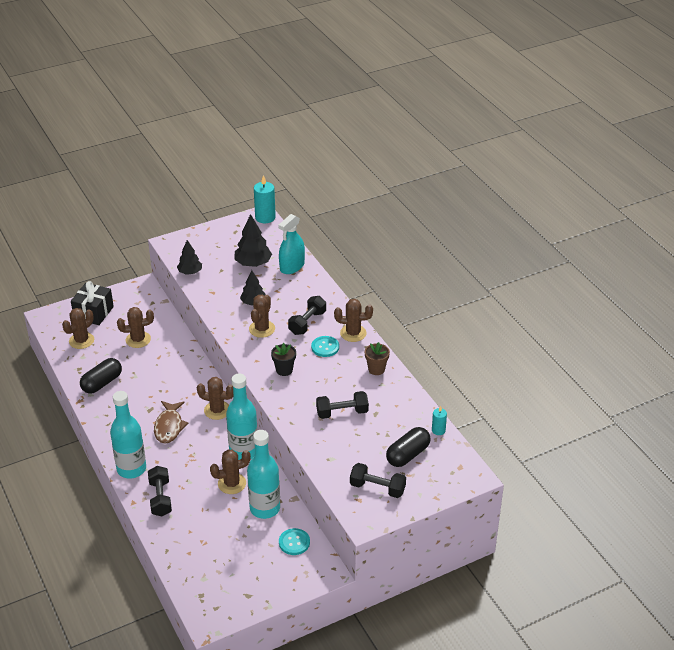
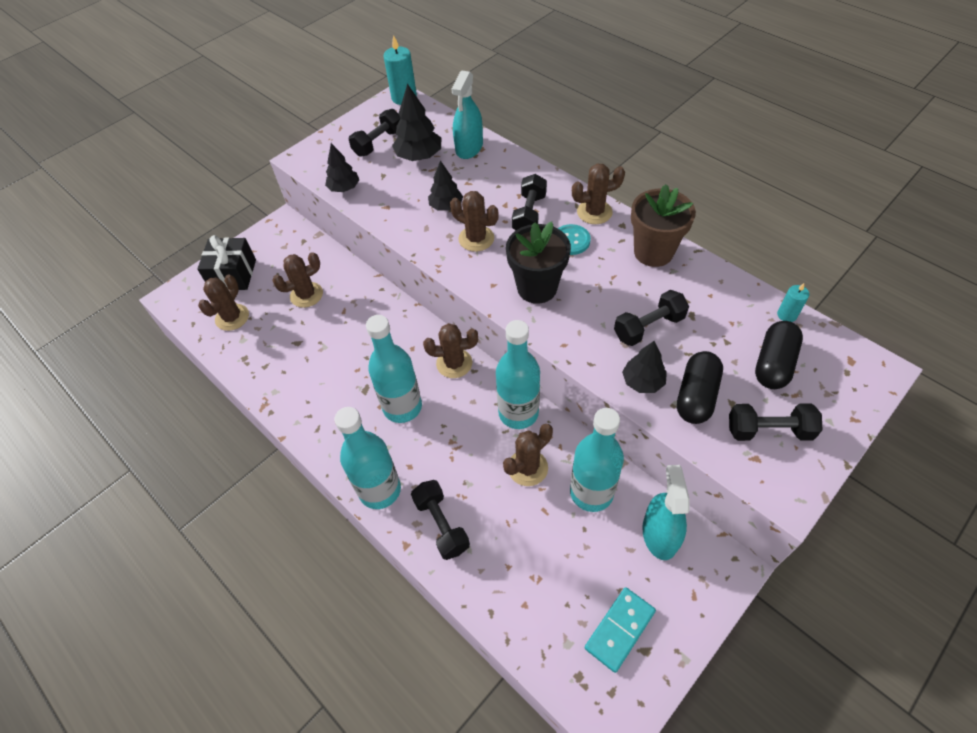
camera: 15 degrees left, 15 degrees up
black capsule [80,358,122,394] -> black capsule moved to [677,351,723,424]
brown fish [154,401,188,443] -> turquoise bottle [366,315,422,423]
brown cactus [249,295,275,338] -> brown cactus turned 60 degrees counterclockwise [450,191,499,252]
black flower pot [271,343,296,376] -> black flower pot [506,221,571,304], size x1.73
turquoise button [279,528,310,555] -> turquoise spray bottle [642,465,690,560]
brown flower pot [365,342,390,375] -> brown flower pot [631,184,696,267], size x1.73
none -> black dumbbell [349,109,401,157]
none -> turquoise domino [585,587,656,673]
none -> black tree [622,341,667,393]

